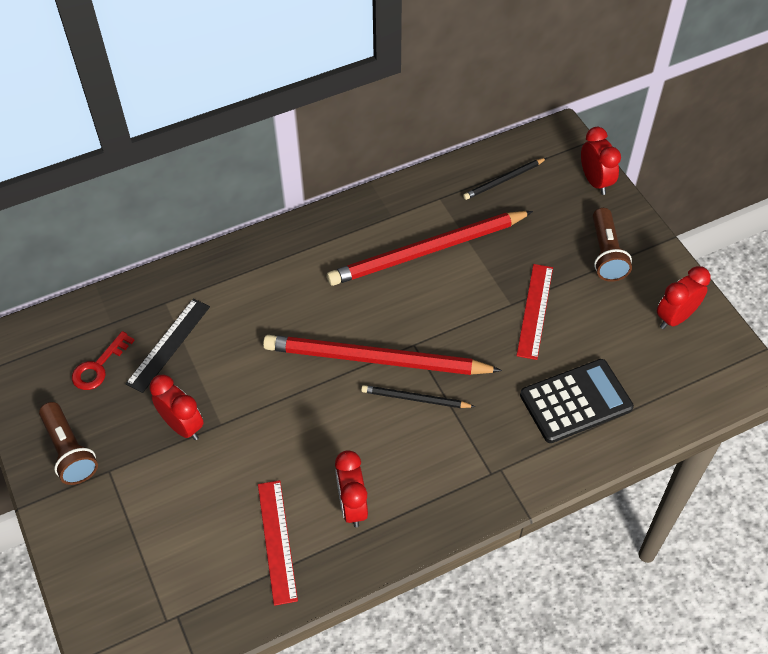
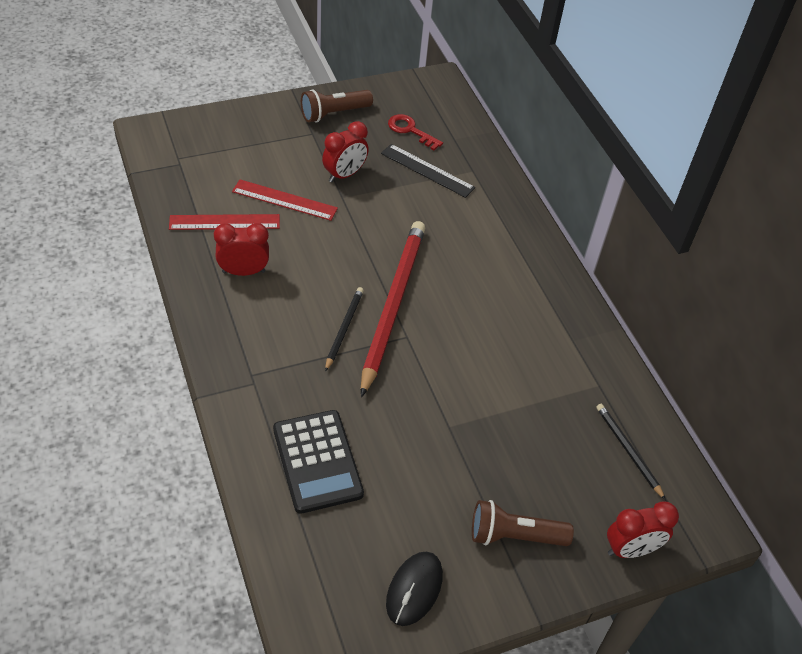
camera: 90 degrees right, 5 degrees down
red pencil [327,211,533,286] -> none
red ruler [516,264,553,360] -> red ruler moved to [232,180,338,221]
red clock [657,266,711,329] -> black mouse [386,552,443,626]

